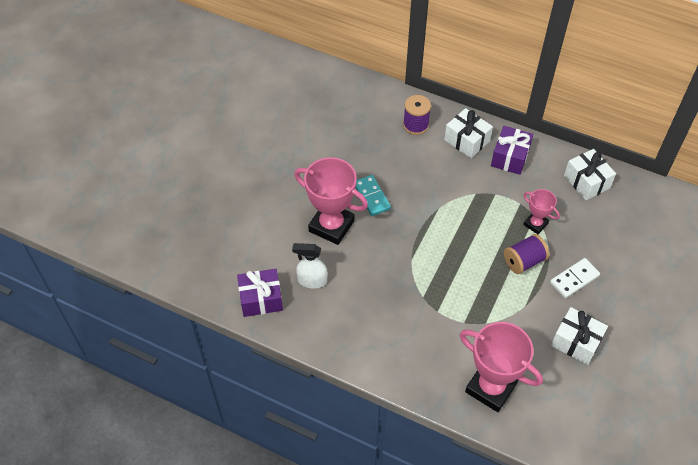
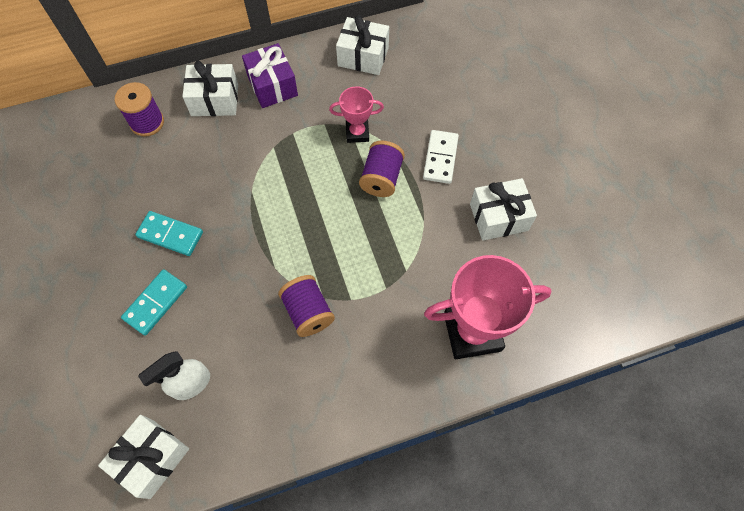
camera: 45 degrees left, 10 degrees up
purple gift [237,269,283,317] -> white gift [98,415,189,499]
pink trophy [294,157,368,245] -> turquoise domino [121,269,187,336]
none -> purple spool [278,275,335,337]

